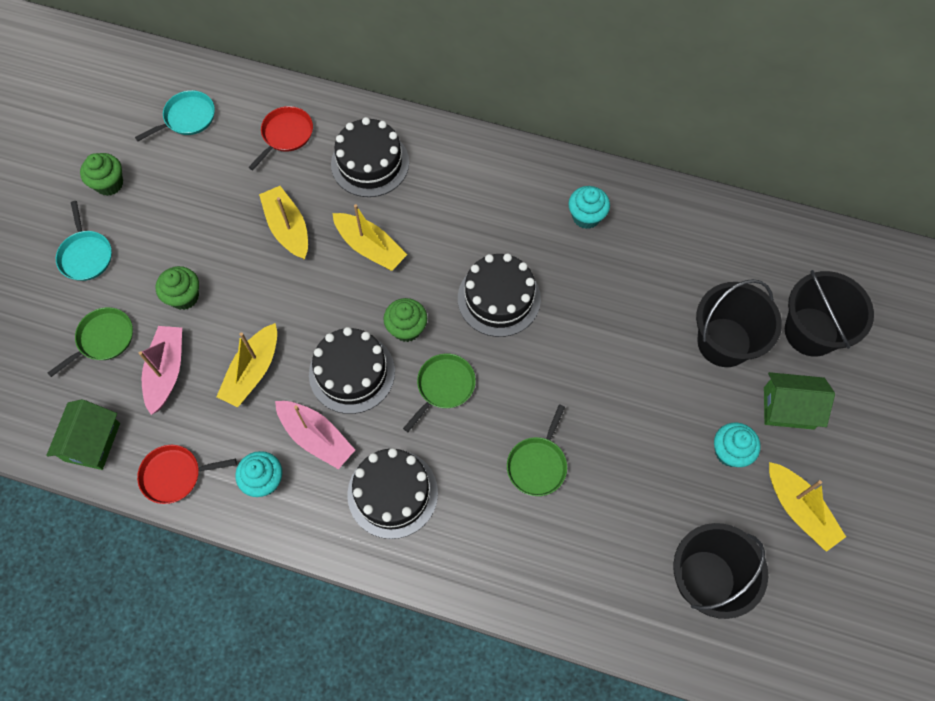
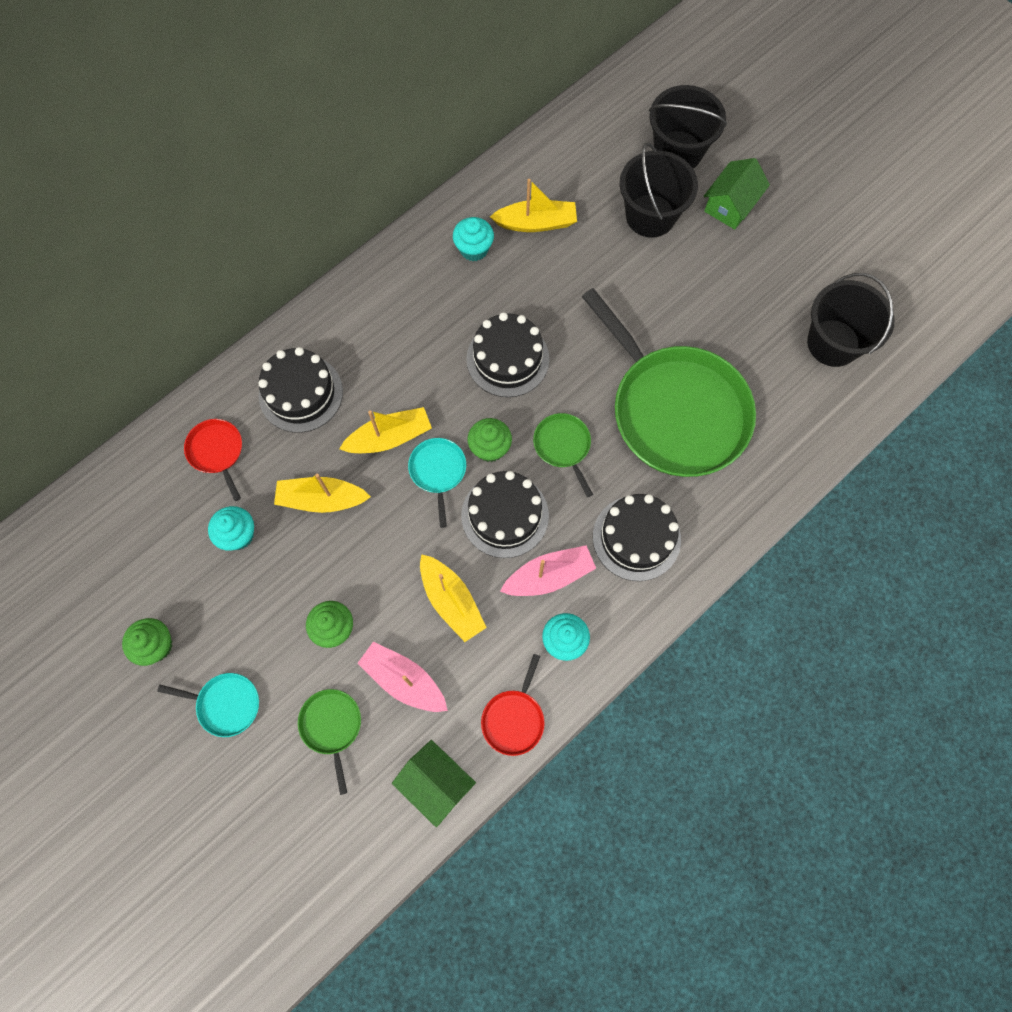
camera: 60 degrees left, 5 degrees up
turquoise pan [135,90,215,141] -> turquoise pan moved to [408,438,466,528]
green pan [507,404,567,496] -> green pan [582,288,756,477], size x2.43
turquoise cupcake [714,423,761,467] -> turquoise cupcake moved to [208,506,254,551]
yellow boat [769,462,846,552] -> yellow boat moved to [490,179,577,232]

